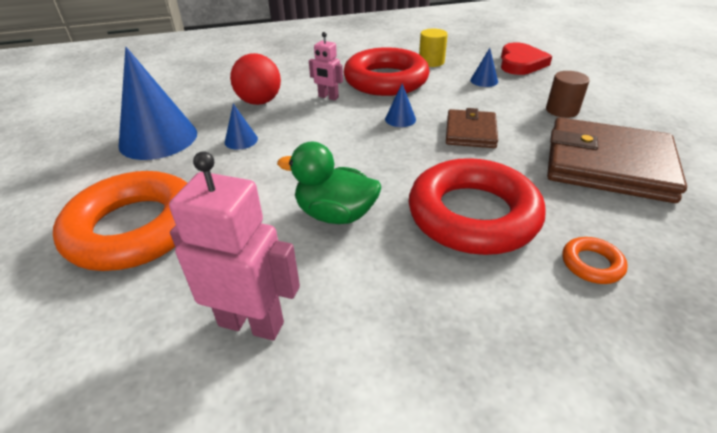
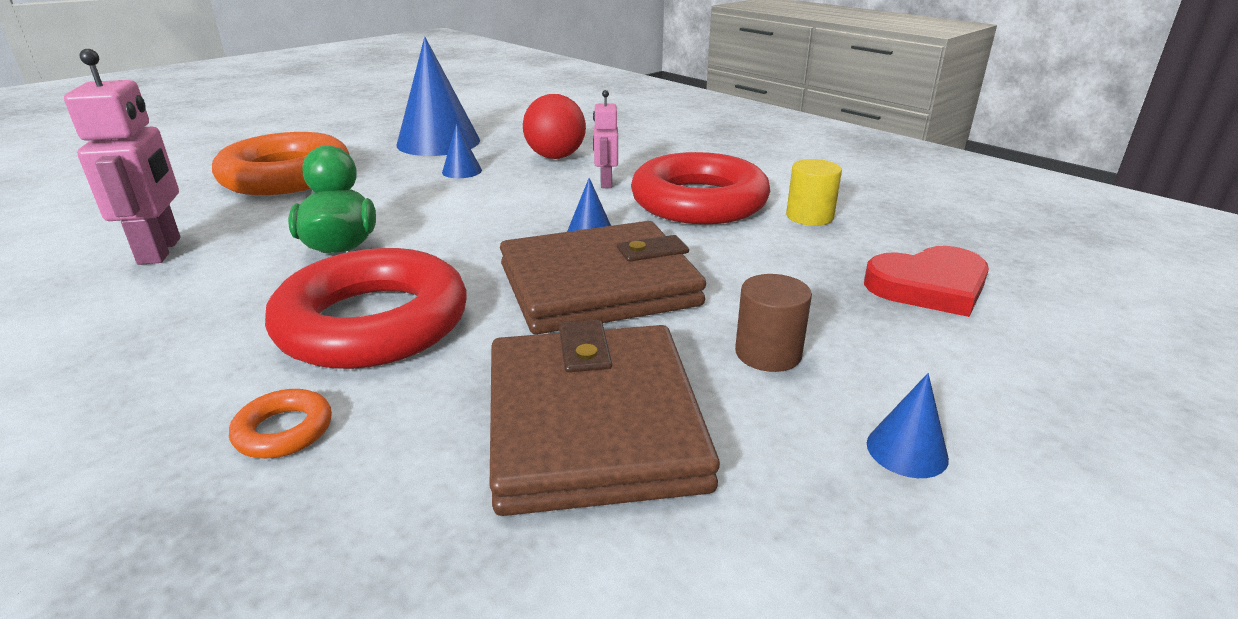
camera: 60 degrees right, 10 degrees down
brown wallet [446,108,498,148] -> brown wallet [500,221,706,335], size x1.81
blue cone [470,48,498,87] -> blue cone moved to [867,373,949,478]

